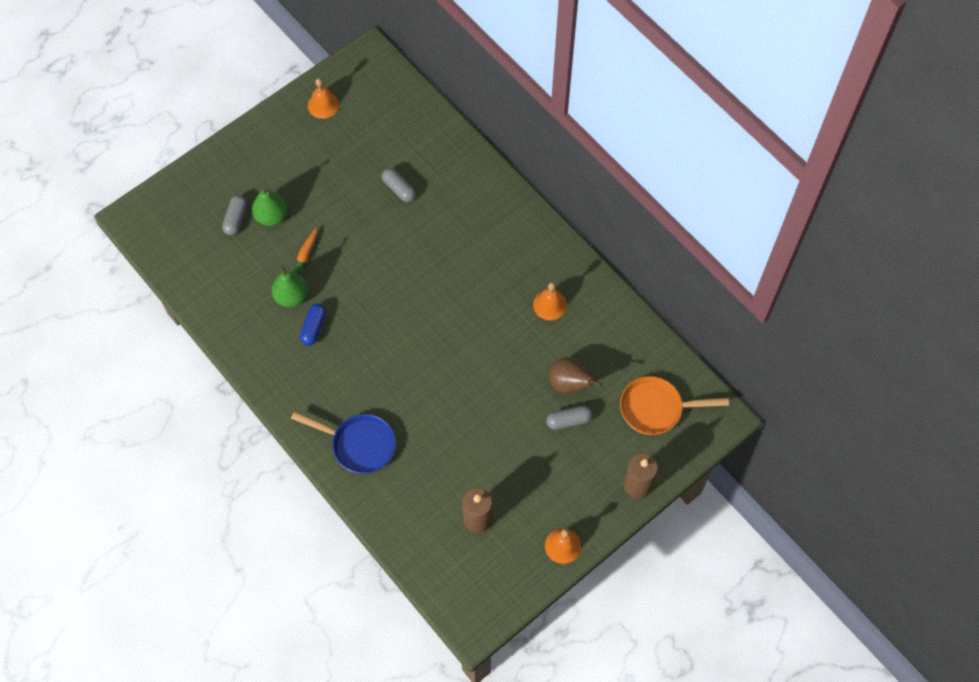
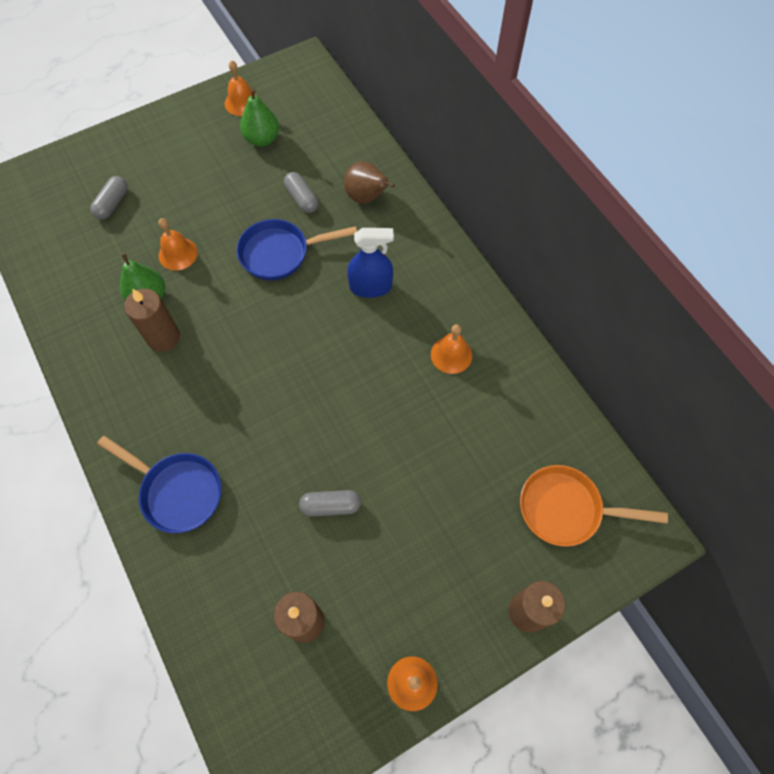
camera: 10 degrees right, 0 degrees up
green pear [252,187,287,226] -> green pear moved to [240,88,279,147]
orange carrot [291,227,317,277] -> orange bell [158,218,198,271]
blue capsule [300,304,326,346] -> brown candle [124,289,180,352]
grey capsule [546,406,592,430] -> grey capsule moved to [299,490,361,517]
brown pear [549,357,602,394] -> brown pear moved to [344,161,395,203]
none -> blue pan [237,219,357,280]
none -> blue spray bottle [347,228,394,298]

